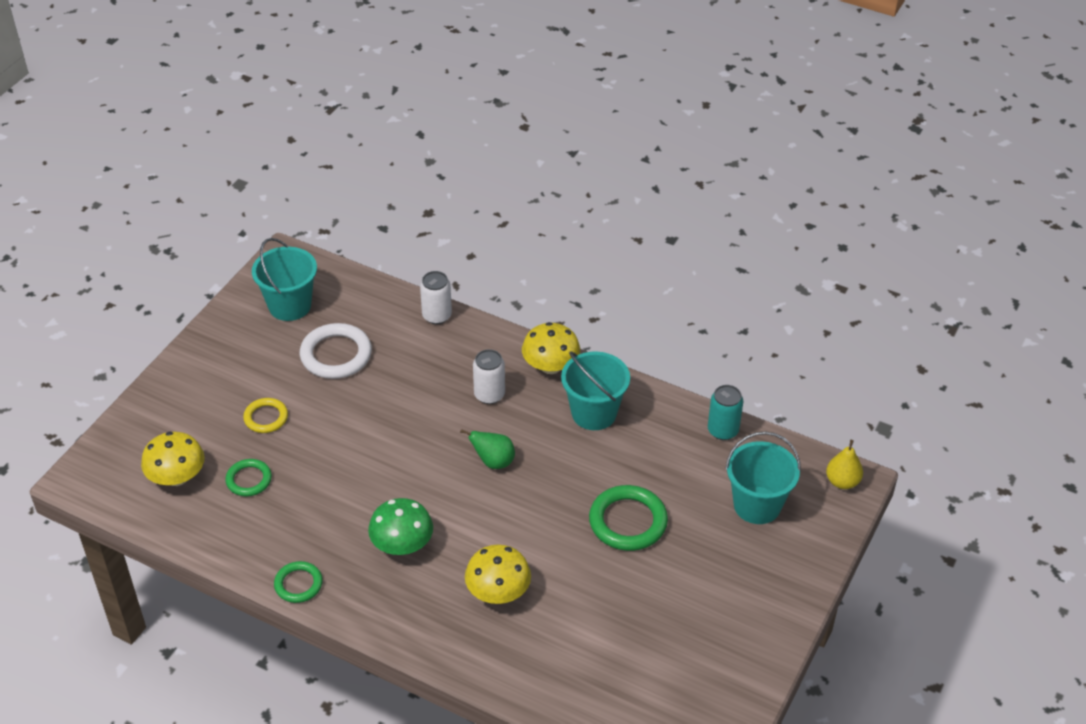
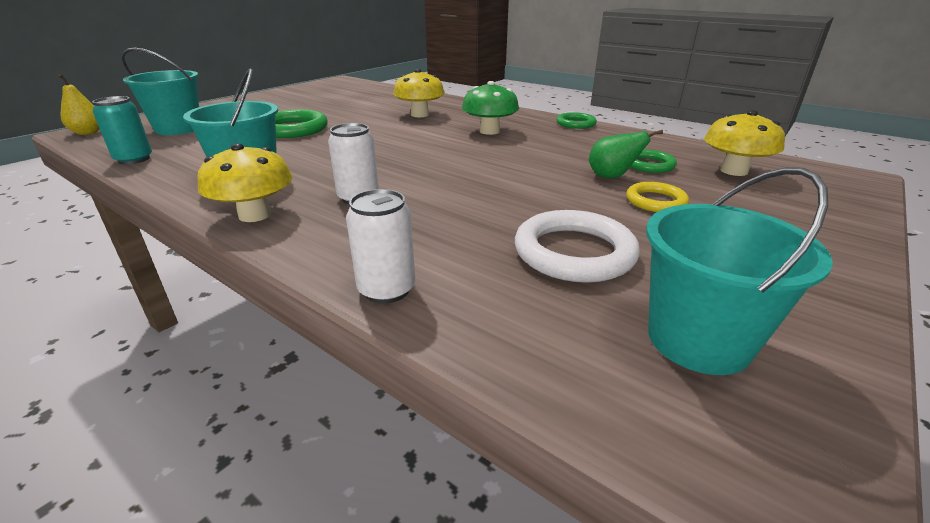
camera: 170 degrees left, 15 degrees down
green pear [460,429,515,469] -> green pear moved to [589,130,663,178]

